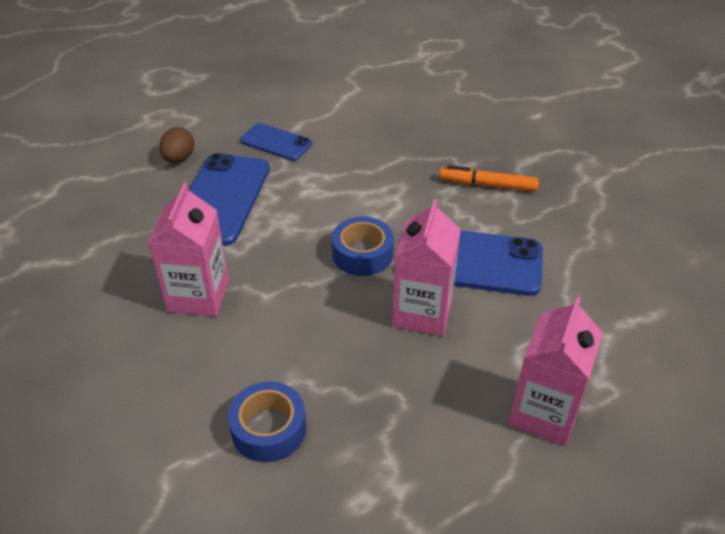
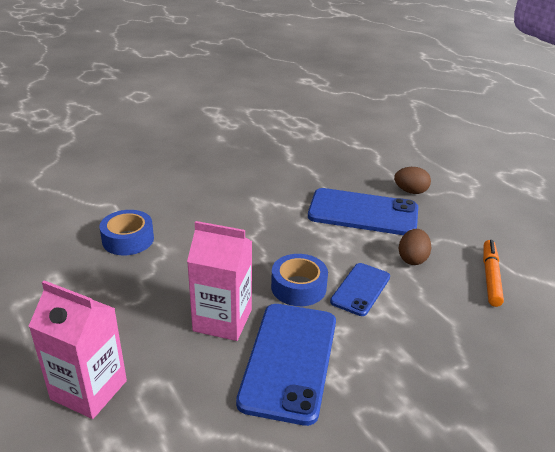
camera: 90 degrees right, 10 degrees down
pink carton [148,183,229,317] -> none
blue phone [240,123,312,161] -> blue phone moved to [330,263,390,316]
orange marker [439,165,539,192] -> orange marker moved to [483,240,504,307]
none -> brown egg [399,229,432,265]

